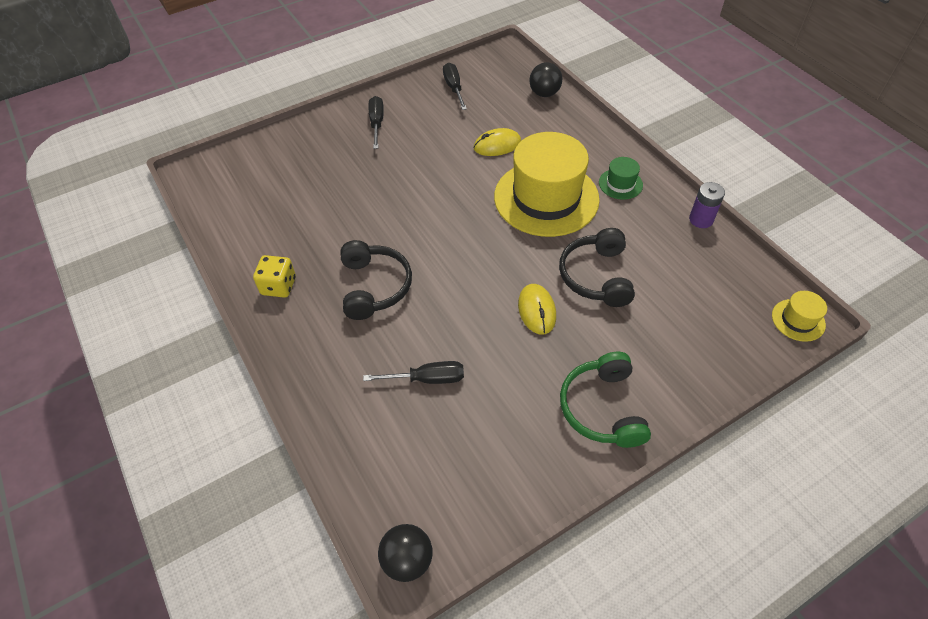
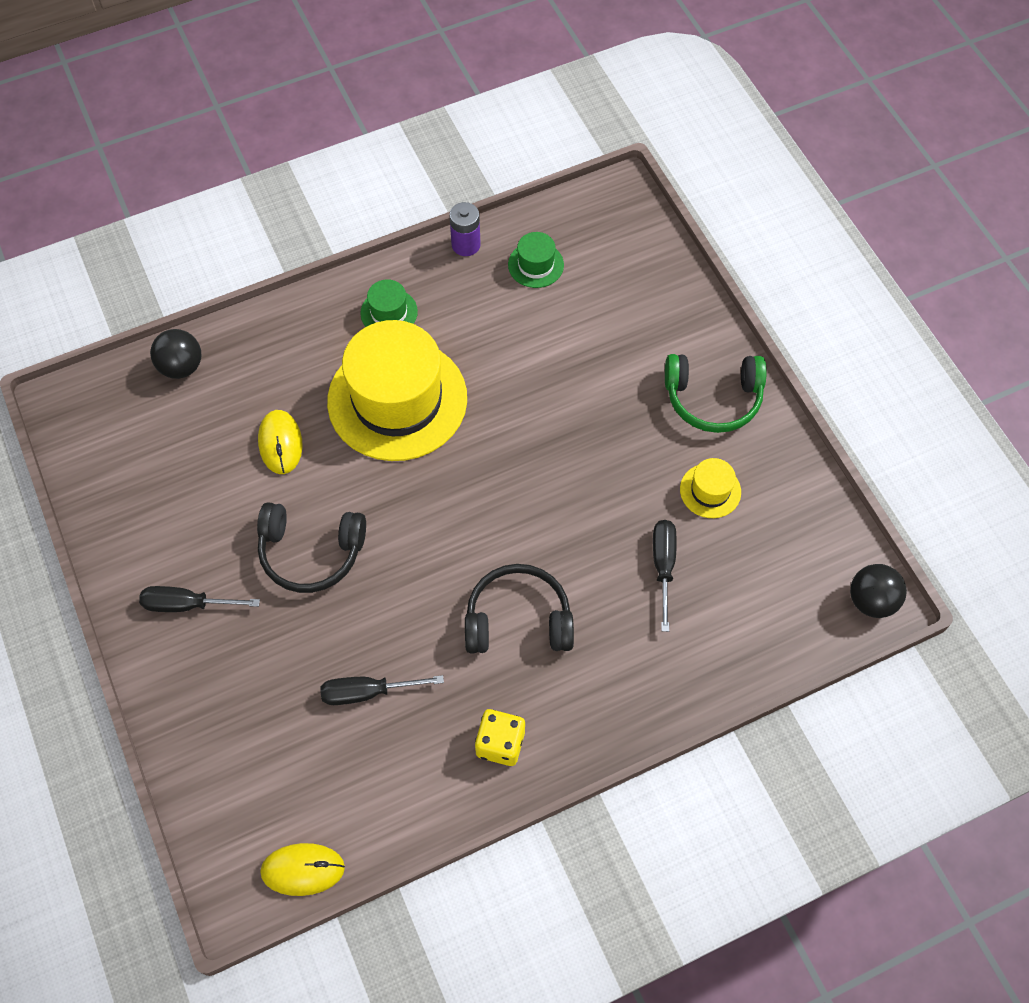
camera: 85 degrees left, 10 degrees up
black screwdriver [443,63,467,110] -> black screwdriver moved to [320,675,444,705]
yellow mouse [518,284,556,335] -> yellow mouse moved to [260,843,345,896]
black headphones [559,228,635,307] -> black headphones moved to [257,502,366,593]
yellow hat [772,291,827,342] -> yellow hat moved to [680,458,741,518]
none -> green hat [508,232,564,288]

